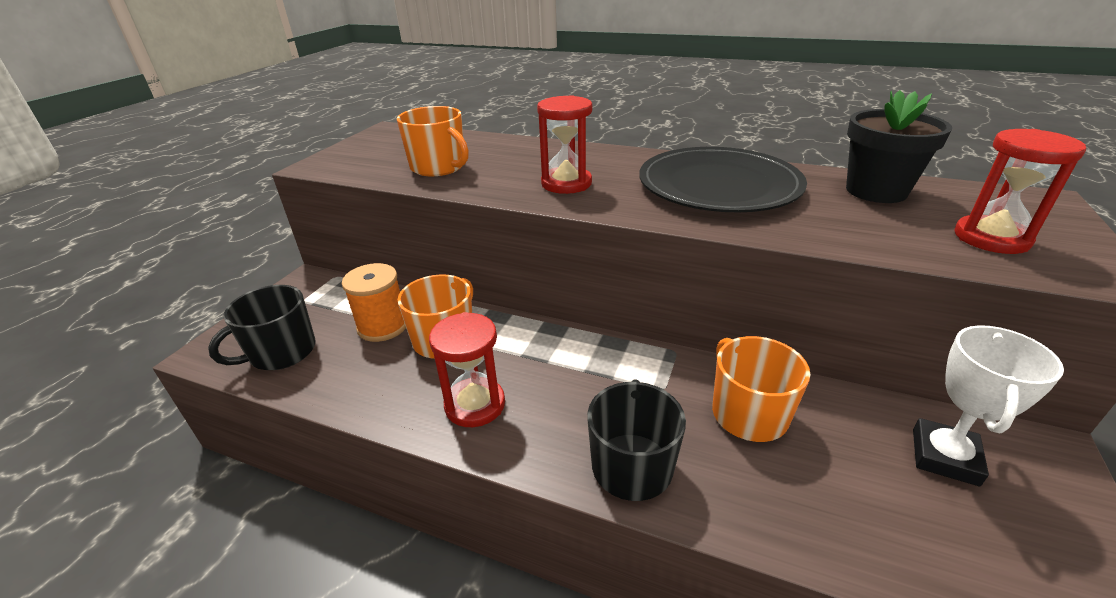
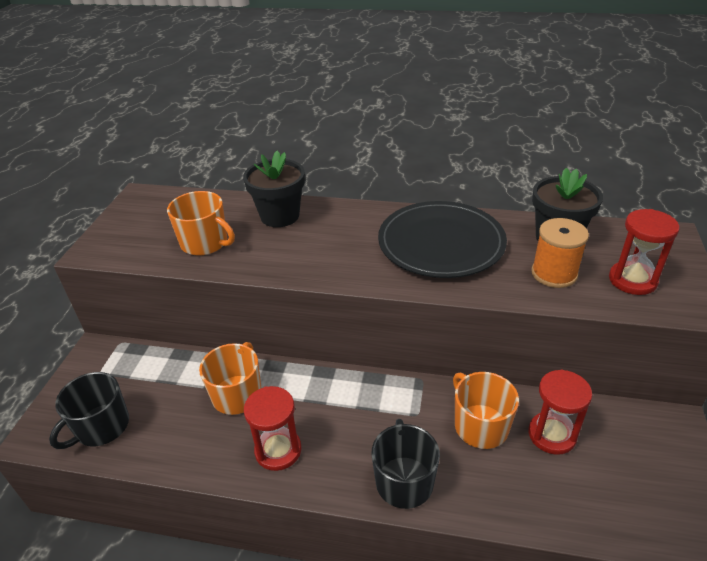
camera: 10 degrees left, 5 degrees up
orange spool [342,263,406,342] -> orange spool moved to [531,218,589,288]
red hourglass [537,95,593,194] -> red hourglass moved to [529,369,592,455]
white trophy [913,325,1064,486] -> none
none -> black flower pot [243,151,305,227]

